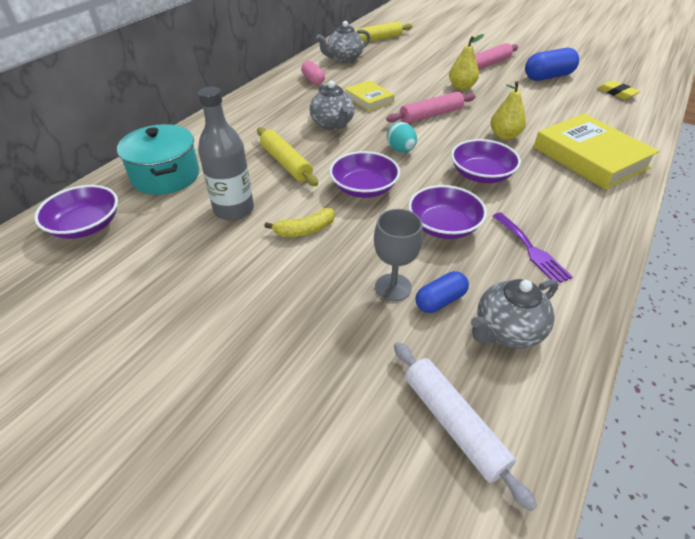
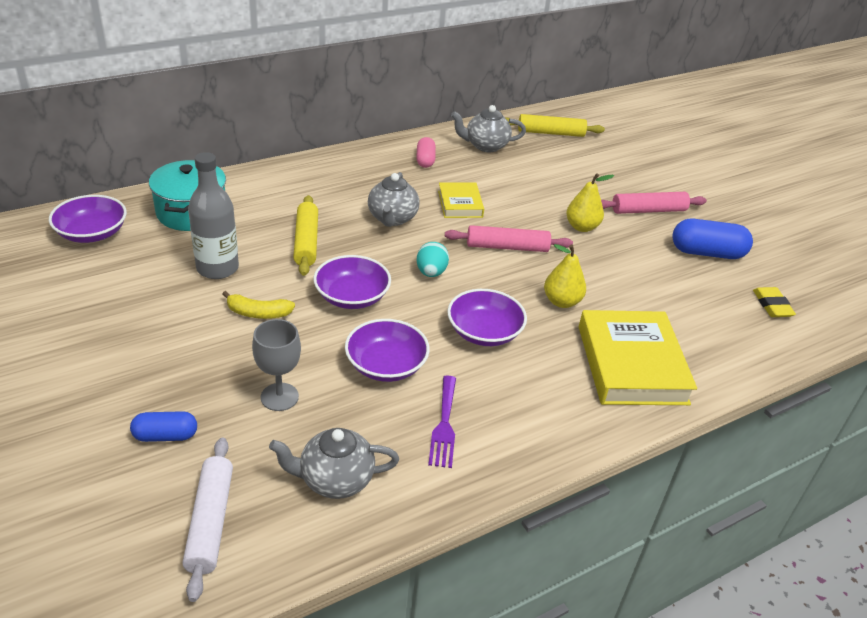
camera: 25 degrees right, 5 degrees down
blue capsule [416,271,469,313] -> blue capsule moved to [130,411,197,442]

